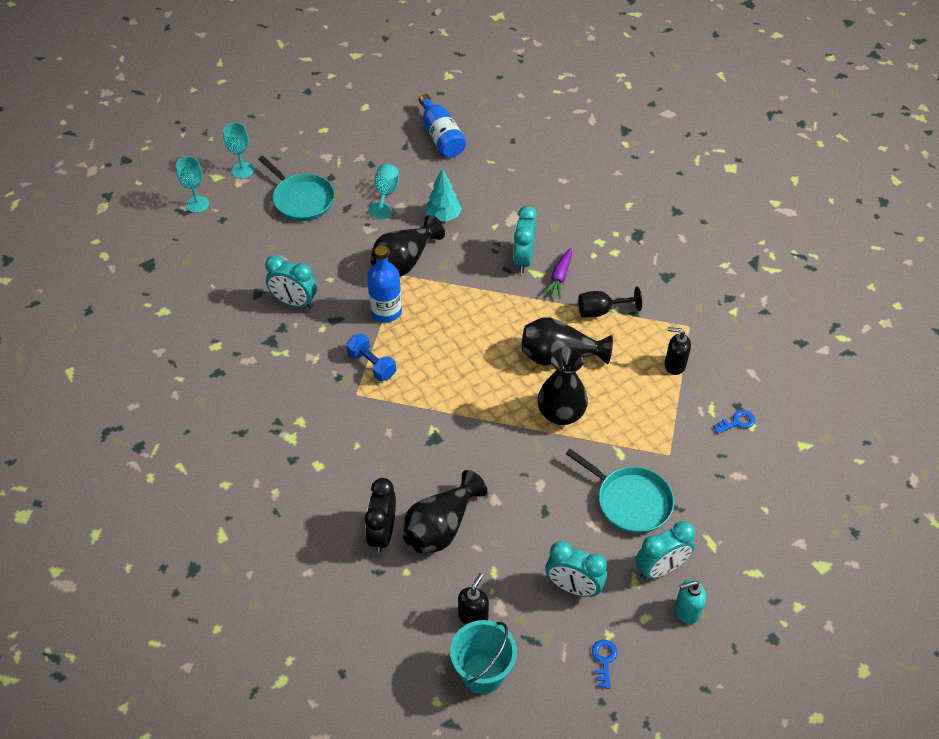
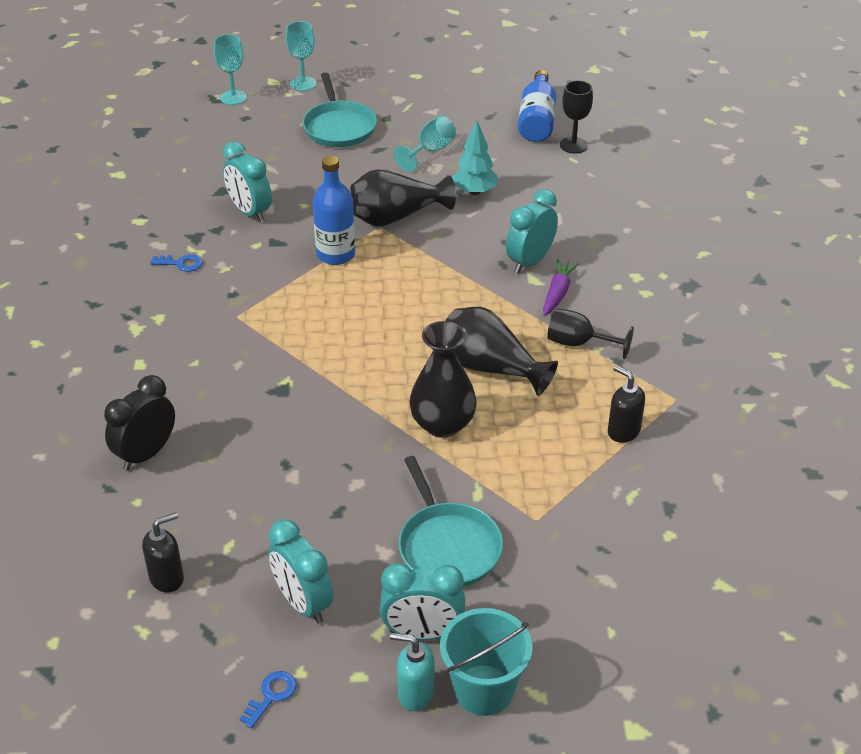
camera: 30 degrees right, 10 degrees down
blue dumbbell [346,334,396,381] -> none
black vase [402,470,487,554] -> none
turquoise bucket [450,620,517,694] -> turquoise bucket moved to [440,608,532,716]
purple carrot [543,248,572,299] -> purple carrot turned 150 degrees clockwise [543,259,579,316]
blue key [713,410,755,434] -> blue key moved to [150,254,202,272]
none -> black goblet [560,80,593,154]

